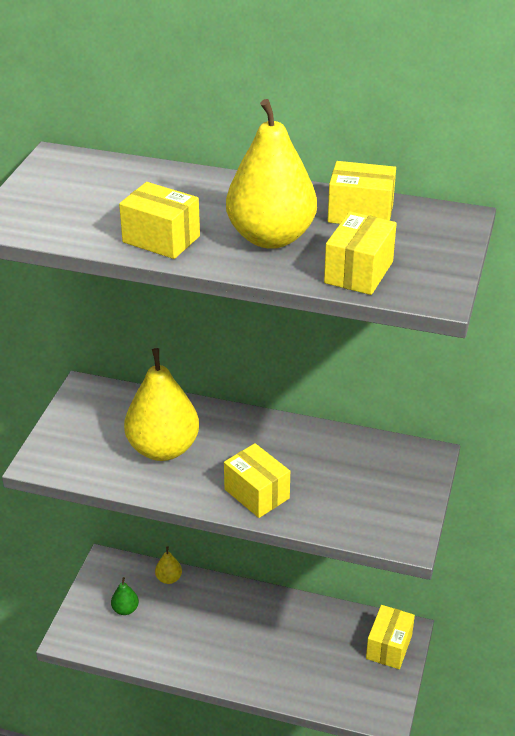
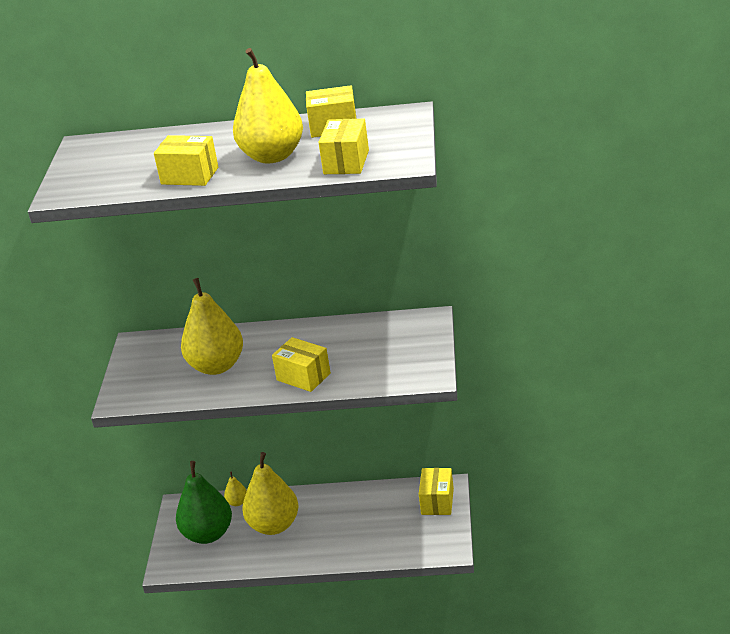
camera: 10 degrees left, 5 degrees down
green pear [111,577,139,615] -> green pear [176,461,232,544], size x2.30
none -> yellow pear [242,452,299,535]

